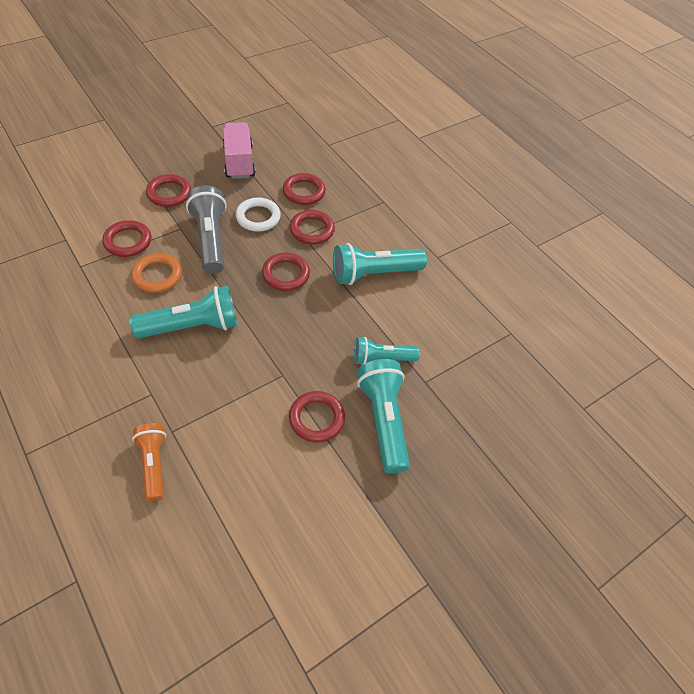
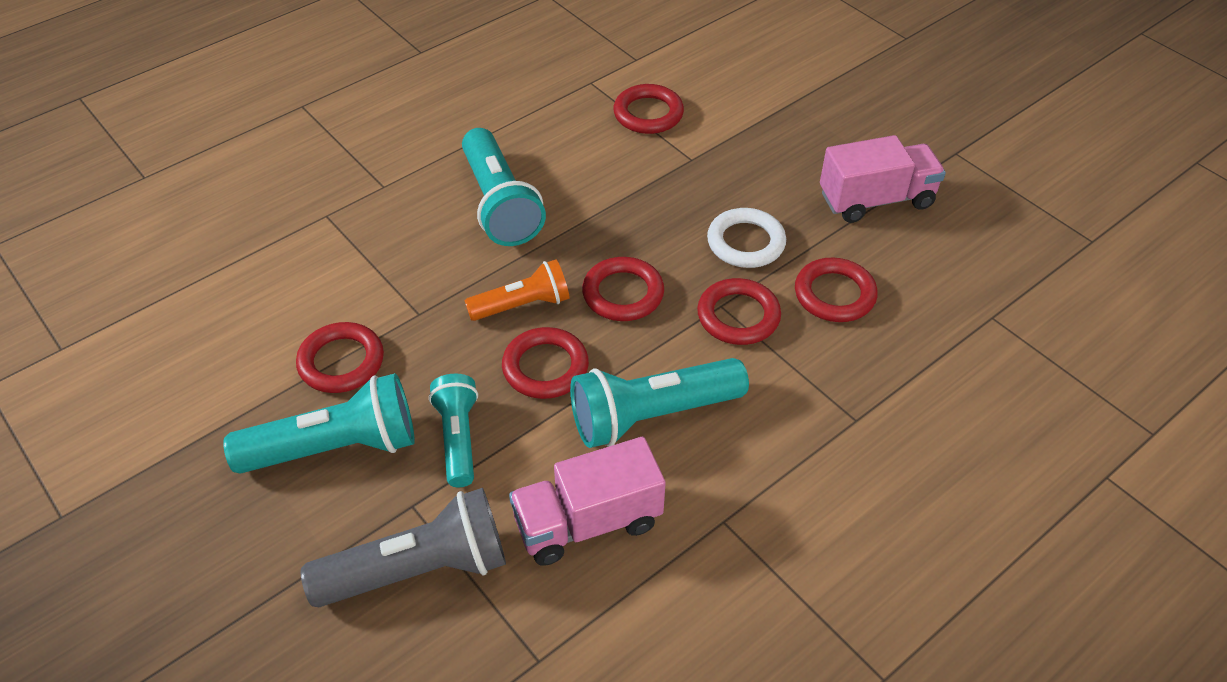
camera: 90 degrees right, 5 degrees down
orange ring [131,253,182,293] -> none
orange flashlight [132,423,166,501] -> orange flashlight moved to [464,259,569,321]
red ring [146,174,191,207] -> red ring moved to [502,327,589,399]
grey flashlight [186,185,227,274] -> grey flashlight moved to [301,488,506,607]
turquoise flashlight [333,243,427,285] -> turquoise flashlight turned 90 degrees counterclockwise [570,358,749,448]
none -> pink truck [509,437,666,566]

